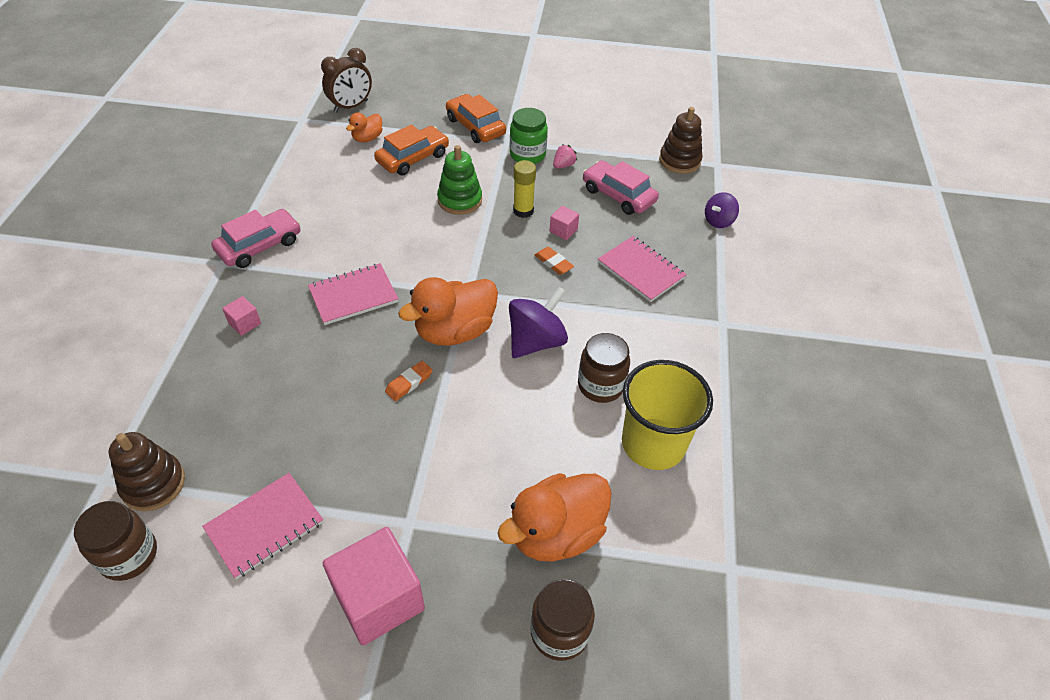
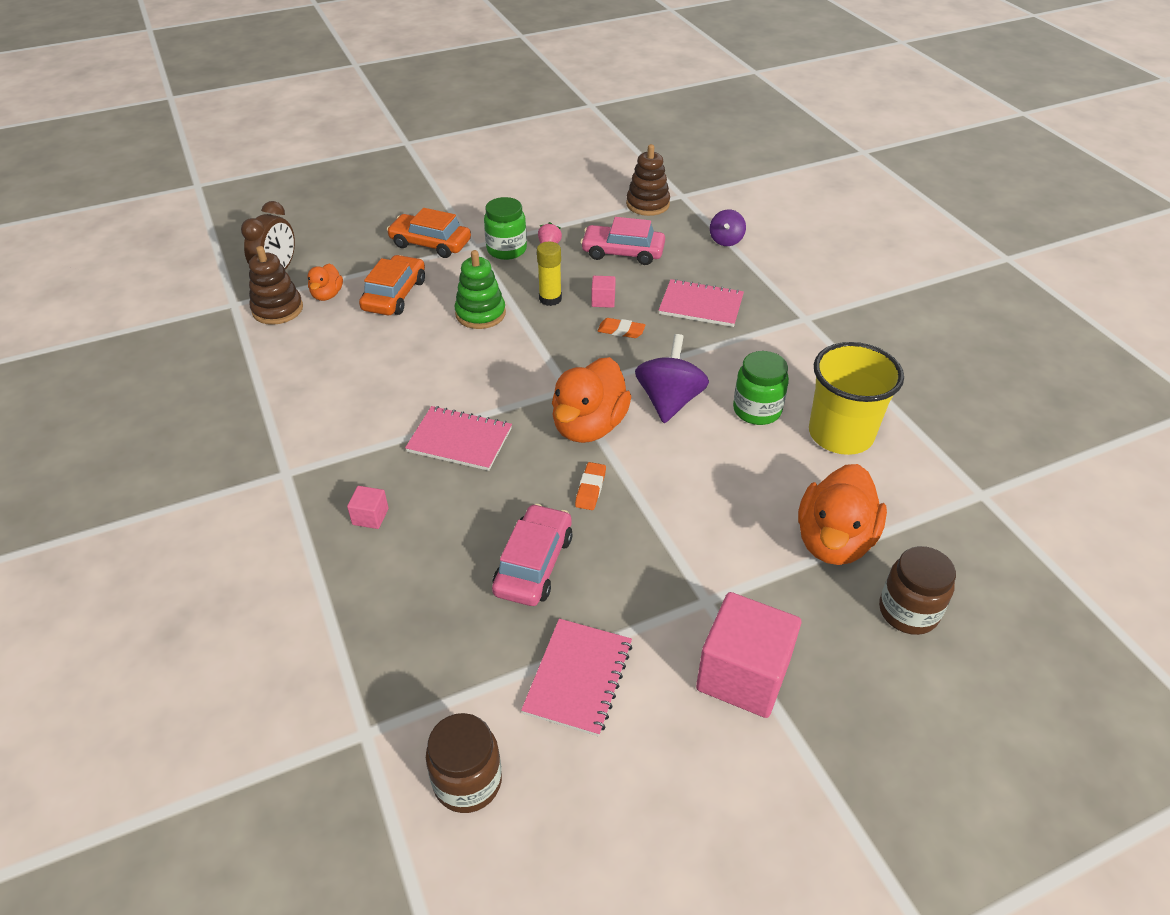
camera: 30 degrees left, 5 degrees down
brown stacking toy [109,432,185,511] -> brown stacking toy moved to [249,246,303,325]
pink car [211,209,300,268] -> pink car moved to [492,504,573,606]
pink notebook [308,263,398,325] -> pink notebook turned 75 degrees clockwise [405,406,512,471]
brown jar [578,333,630,403] -> green jar [733,351,789,425]

